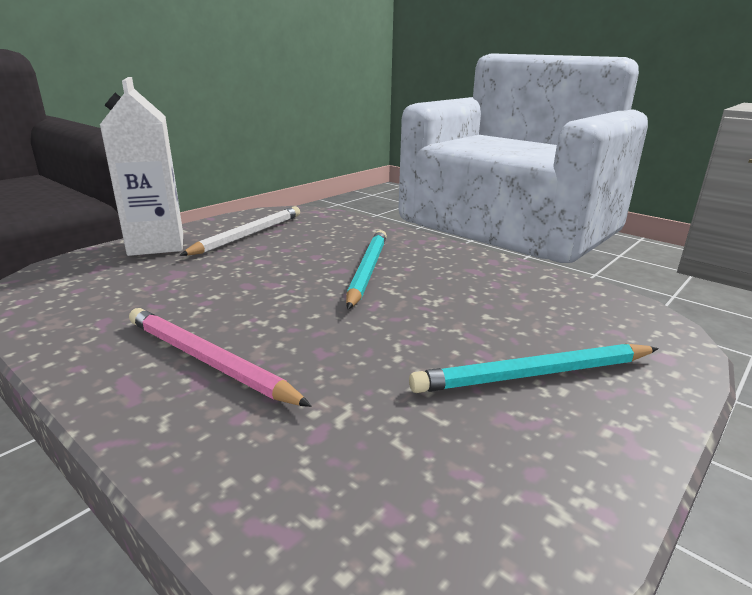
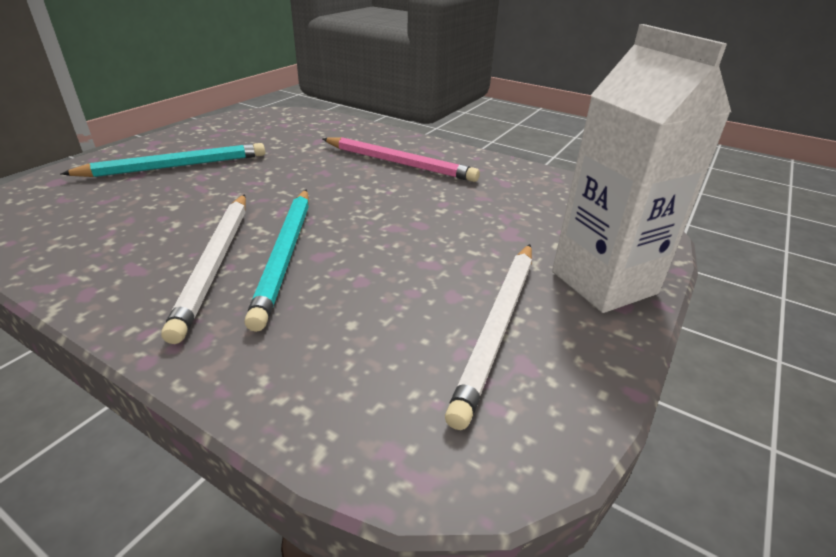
camera: 170 degrees right, 10 degrees up
none -> white pencil [161,194,246,344]

